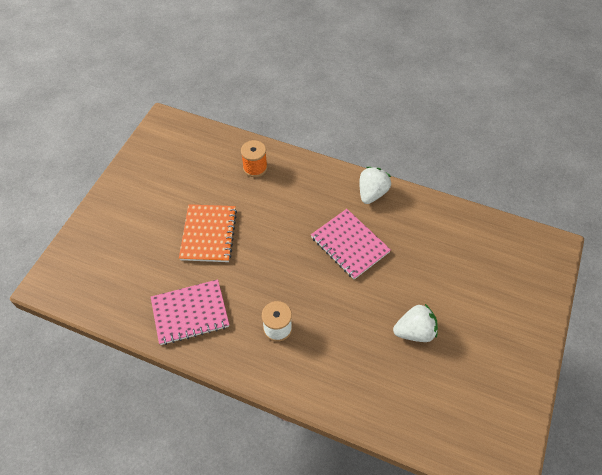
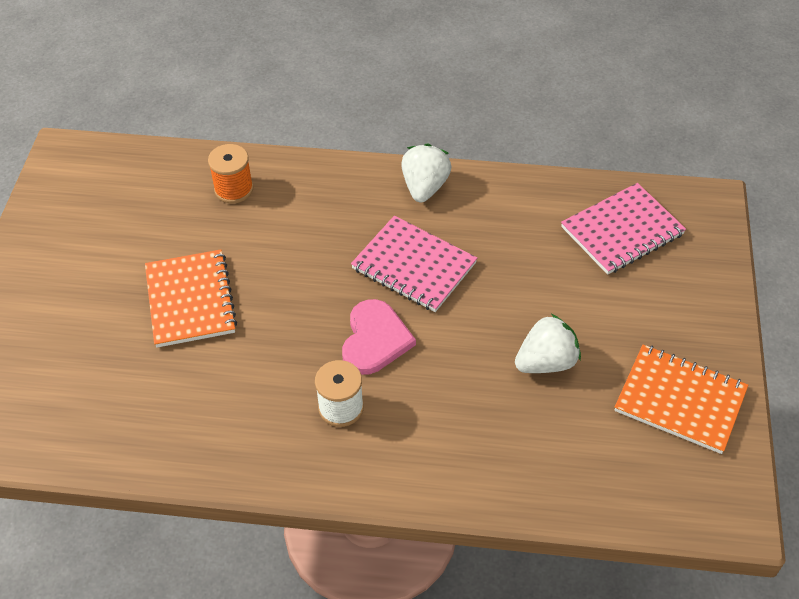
camera: 15 degrees left, 5 degrees down
pink notebook [151,279,229,345] -> pink notebook moved to [561,183,686,275]
none -> pink heart [342,299,416,375]
none -> orange notebook [615,344,748,454]

